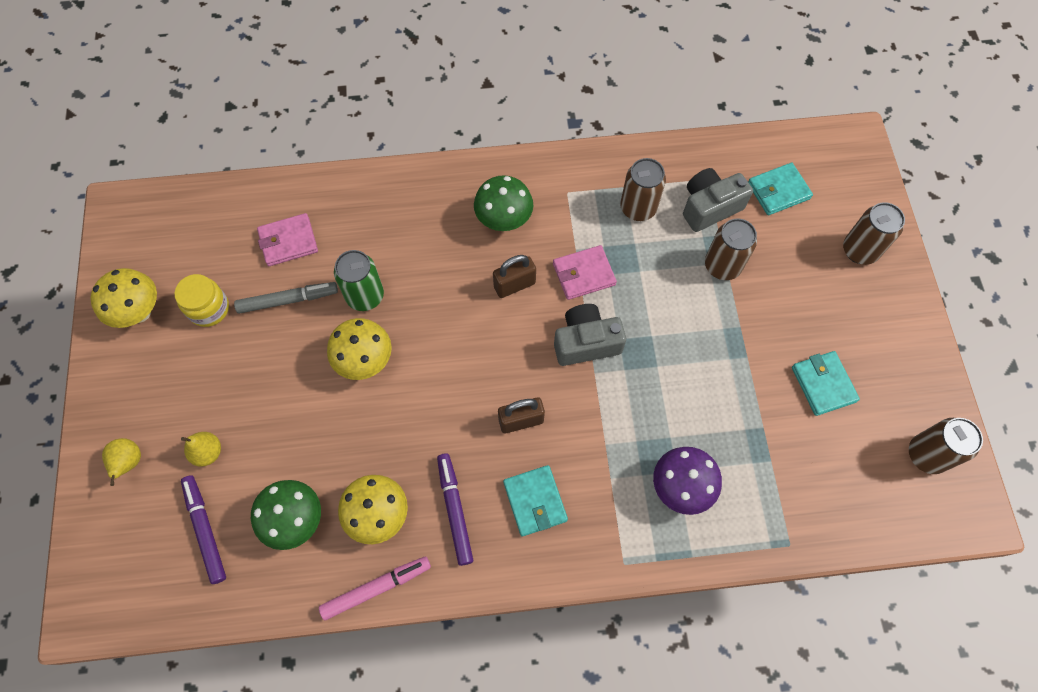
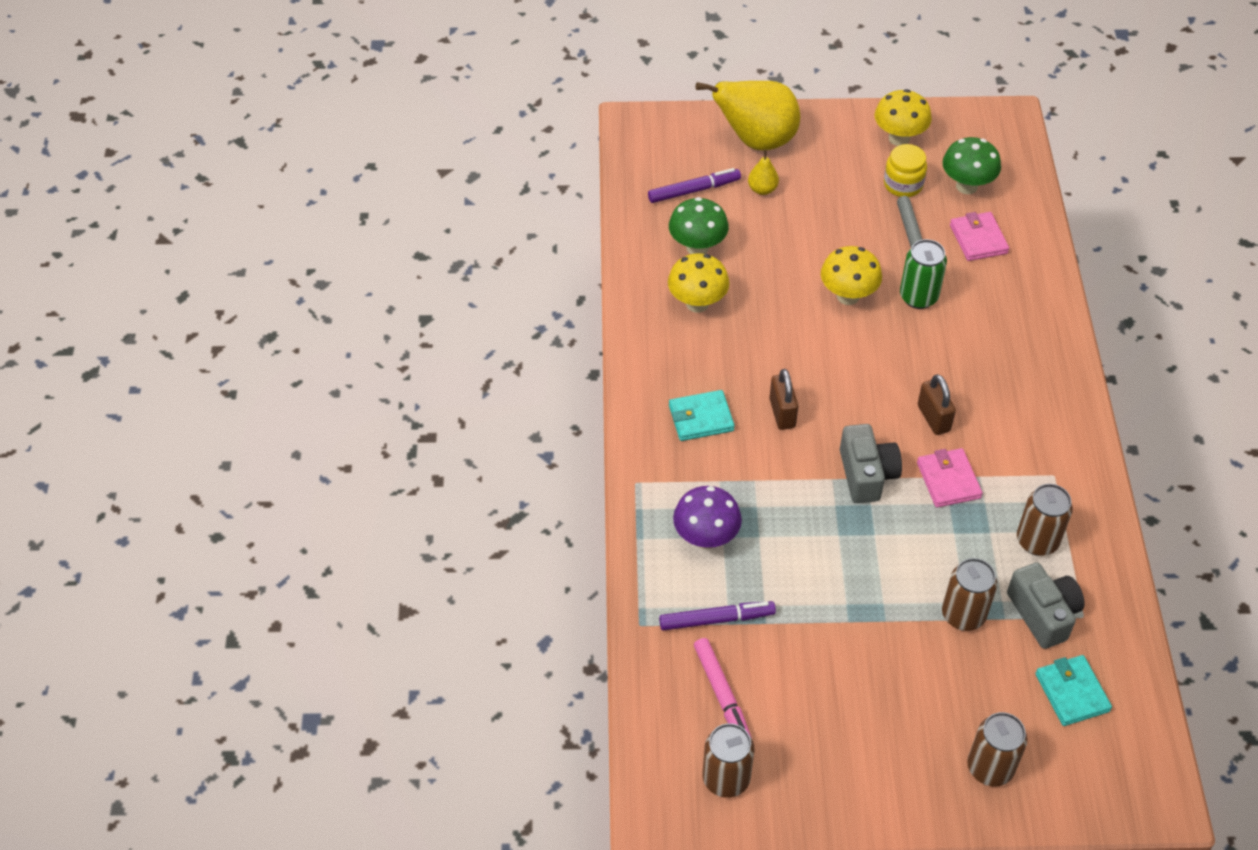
camera: 95 degrees right, 15 degrees down
yellow pear [102,438,141,486] -> yellow pear [696,81,800,150], size x2.31
pink marker [319,556,431,620] -> pink marker moved to [694,638,752,739]
purple marker [437,453,473,566] -> purple marker moved to [659,601,776,631]
green mushroom [474,175,533,231] -> green mushroom moved to [942,137,1001,194]
turquoise wallet [792,351,860,416] -> none

